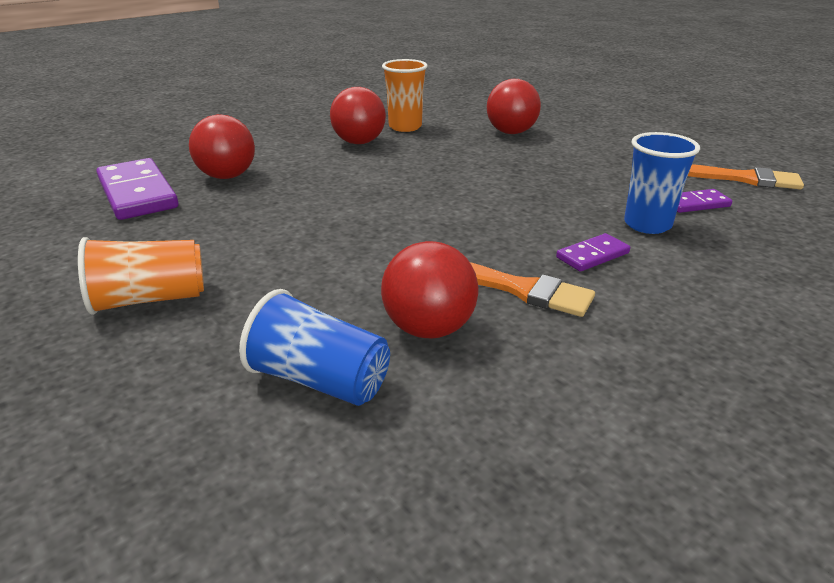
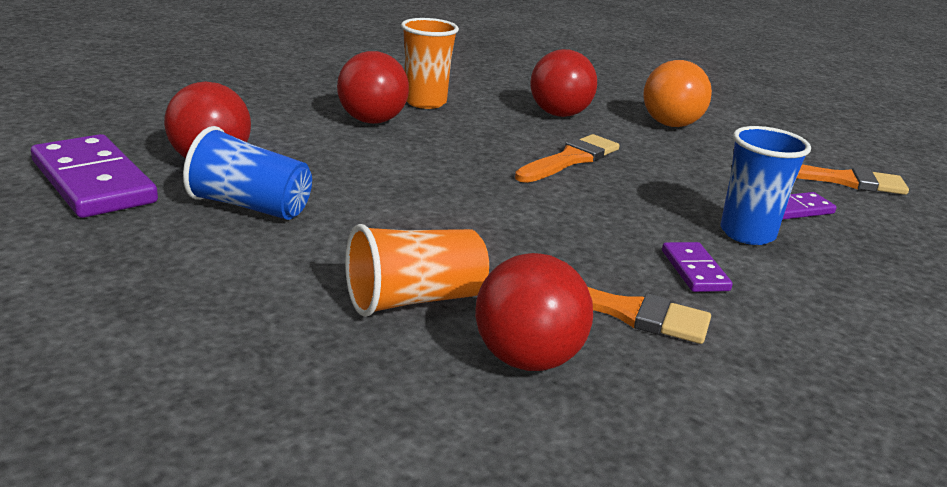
camera: 10 degrees left, 5 degrees down
orange cup [78,237,204,315] -> orange cup moved to [345,224,489,317]
blue cup [239,289,390,406] -> blue cup moved to [183,126,312,220]
purple domino [556,233,630,272] -> purple domino turned 60 degrees counterclockwise [662,242,733,292]
none -> orange brush [515,134,619,183]
none -> orange ball [643,60,712,127]

